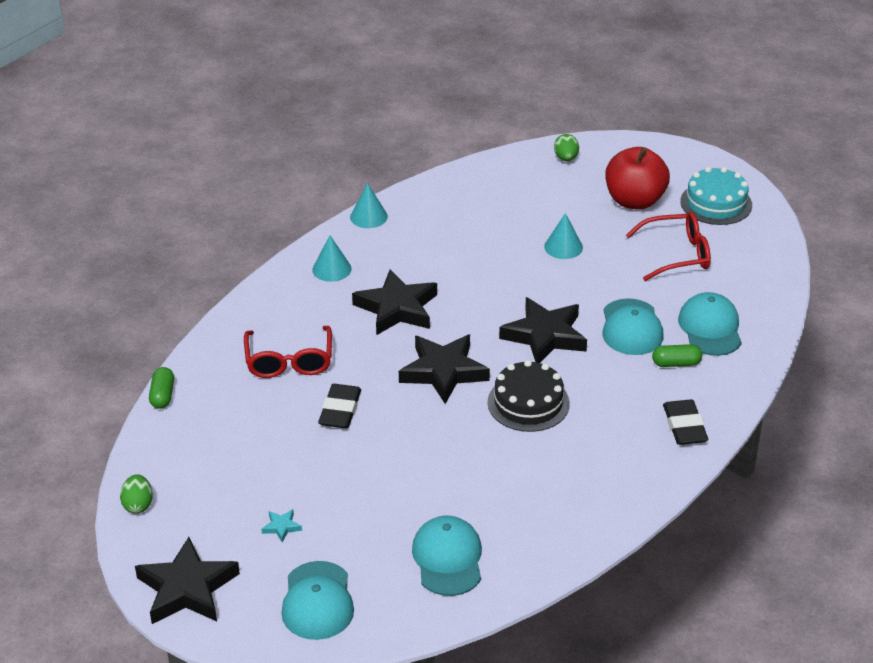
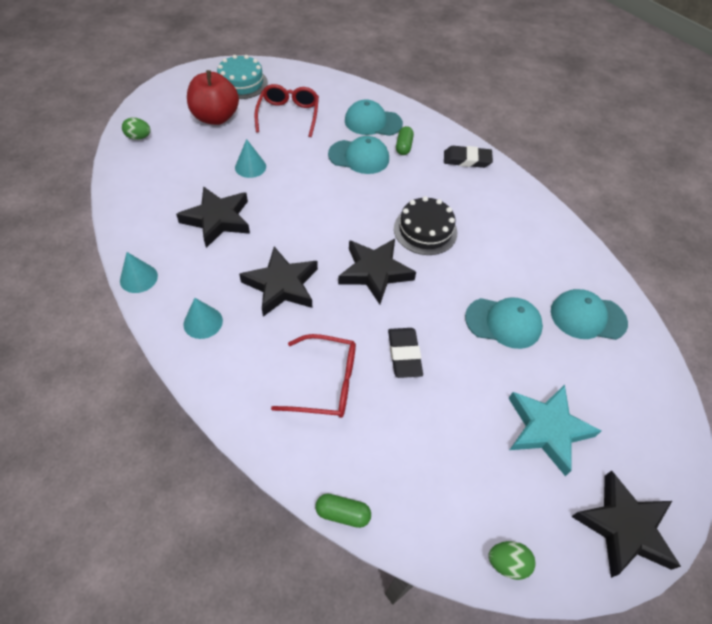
camera: 80 degrees left, 15 degrees up
turquoise star [261,509,302,543] -> turquoise star [509,385,602,476], size x2.48
turquoise cap [281,561,354,640] -> turquoise cap moved to [465,297,543,349]
black eraser [318,384,361,428] -> black eraser turned 60 degrees clockwise [388,328,423,378]
black star [499,297,587,363] -> black star moved to [176,186,250,248]

